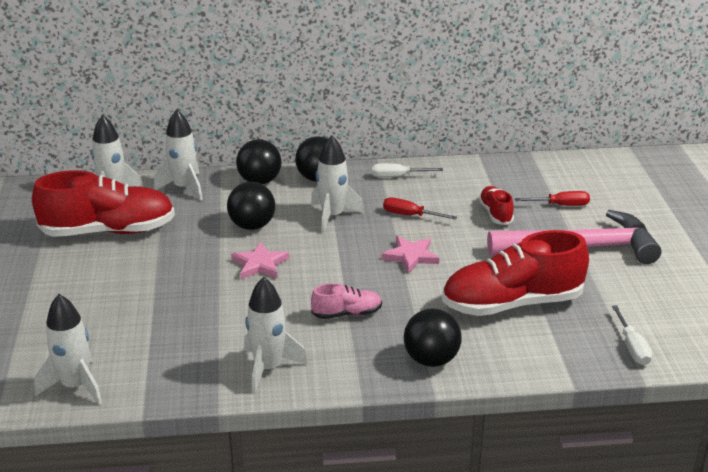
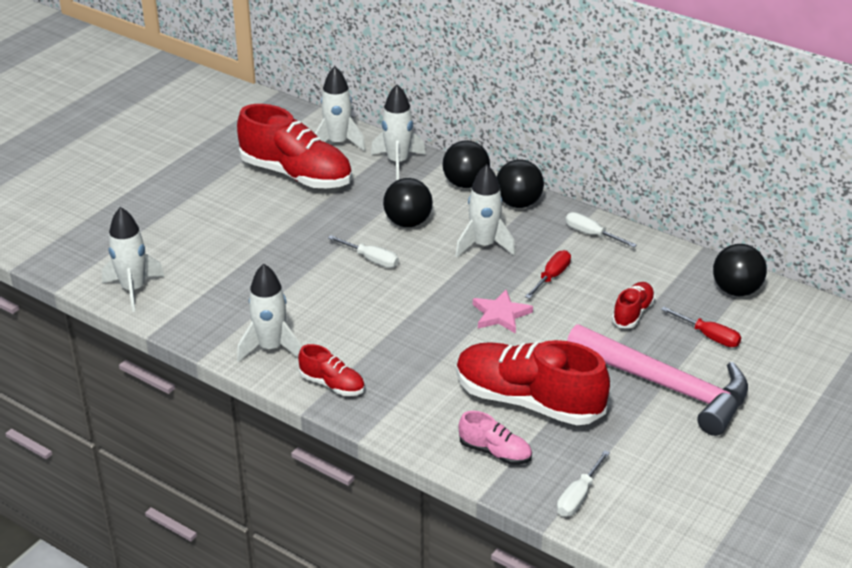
camera: 40 degrees right, 5 degrees up
pink star [231,242,289,279] -> white screwdriver [328,235,399,268]
pink shoe [311,283,382,319] -> pink shoe moved to [459,411,532,465]
red screwdriver [383,197,457,220] -> red screwdriver turned 60 degrees clockwise [525,250,571,299]
black ball [404,309,462,367] -> black ball moved to [713,244,767,296]
none -> red shoe [298,344,365,396]

